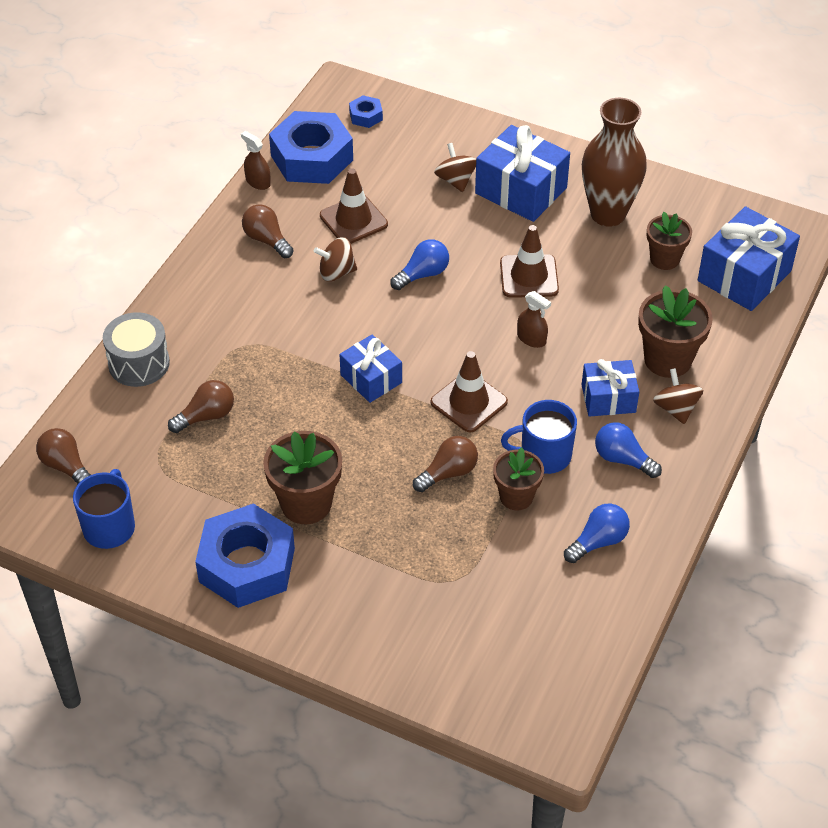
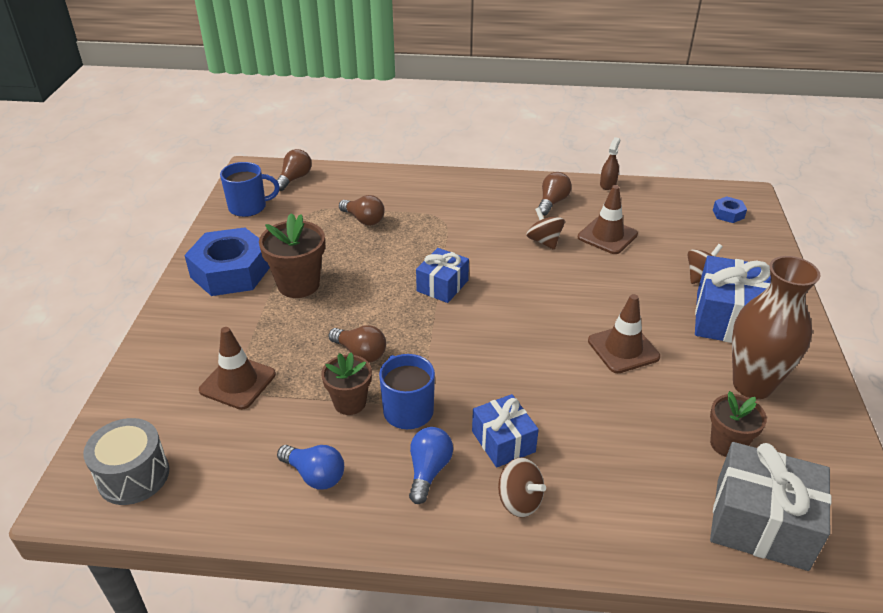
camera: 70 degrees right, 10 degrees down
grey drum [103,312,170,387] -> grey drum moved to [83,418,169,505]
blue nut [269,111,353,184] -> none
blue light bulb [391,239,449,290] -> none
brown traffic cone [431,351,508,433] -> brown traffic cone moved to [199,327,276,410]
brown spray bottle [517,291,551,348] -> none
brown flower pot [638,285,713,378] -> none
brown spinning top [653,368,703,424] -> brown spinning top turned 75 degrees clockwise [498,457,546,518]
blue gift [698,206,800,311] -> grey gift [710,442,832,571]

